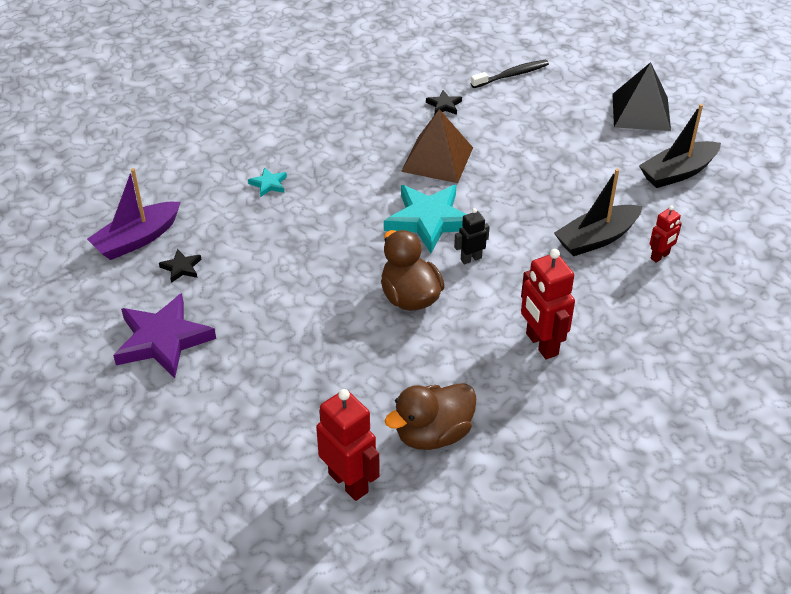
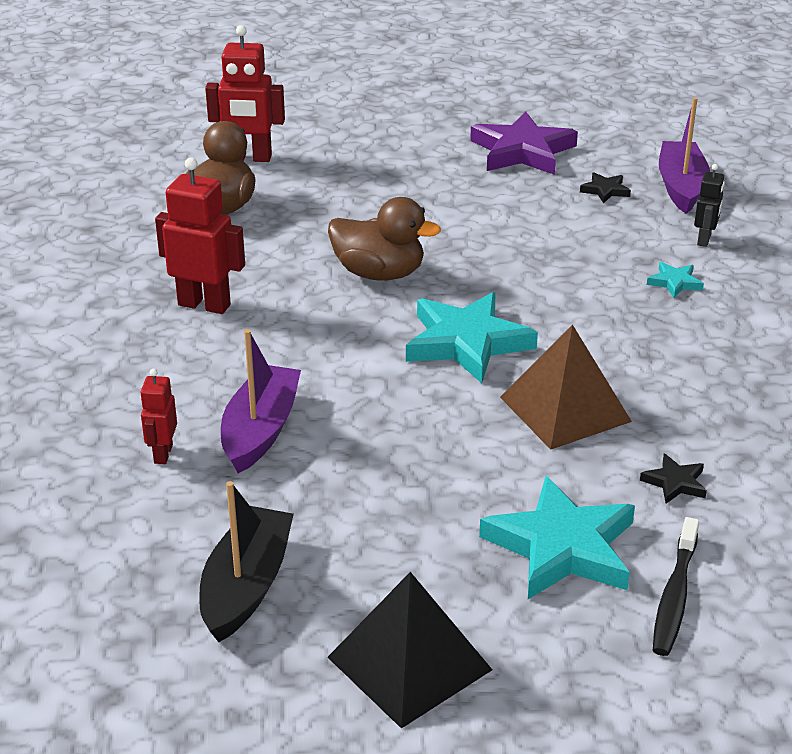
camera: 135 degrees right, 10 degrees down
black robot [454,208,490,264] -> black robot moved to [694,164,725,247]
black boat [554,169,642,256] -> purple boat [221,329,301,473]
none -> turquoise star [479,476,635,599]

